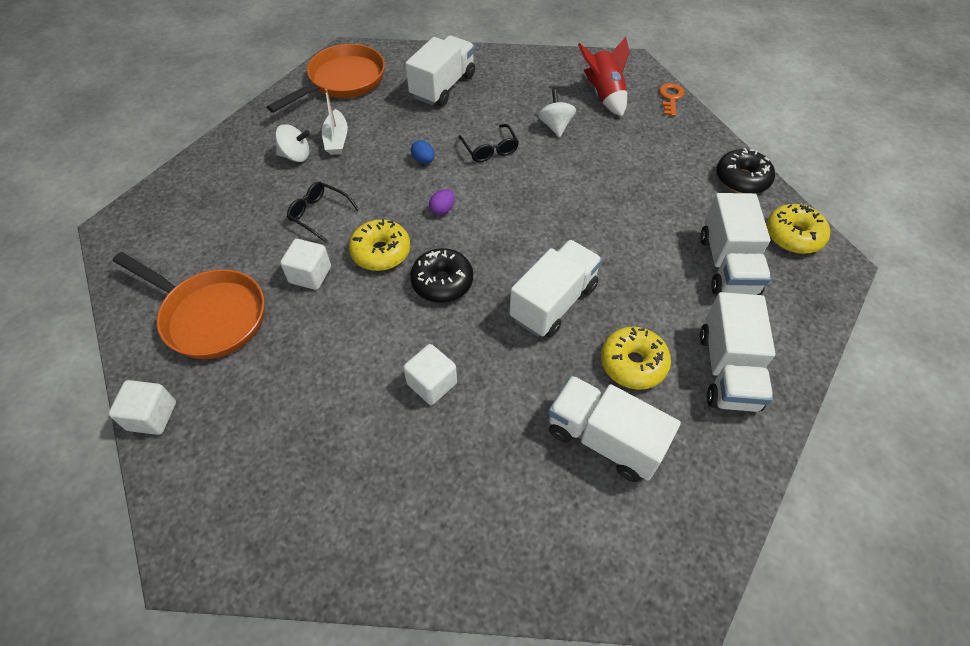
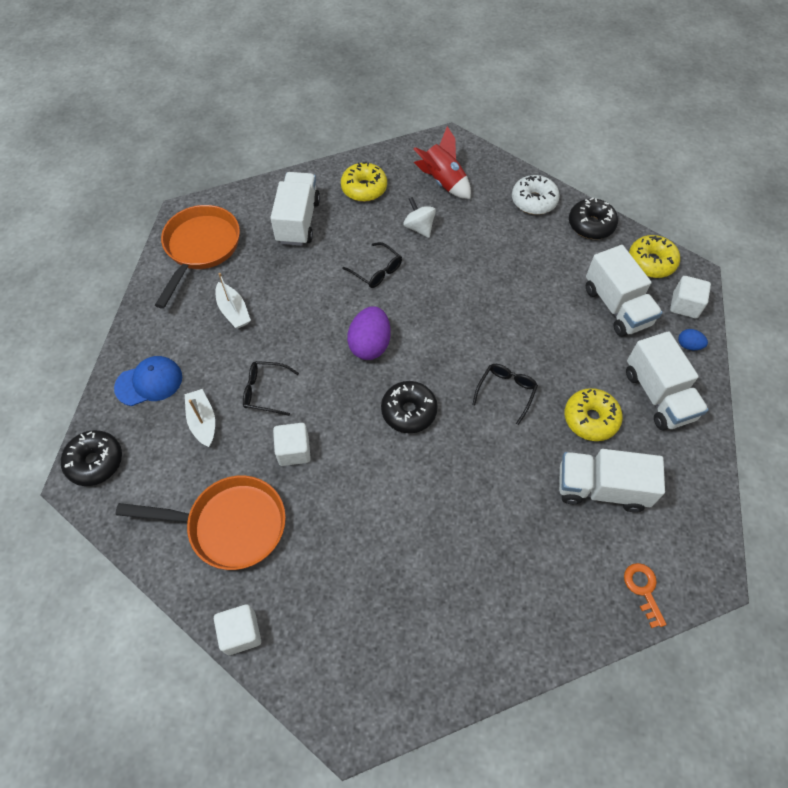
camera: 25 degrees left, 5 degrees up
white spinning top [275,124,310,162] -> none
yellow donut [349,219,410,271] -> yellow donut moved to [341,162,387,202]
white cube [403,344,457,405] -> white cube moved to [670,276,711,318]
blue egg [411,140,435,164] -> blue egg moved to [678,329,708,350]
purple egg [429,189,455,215] -> purple egg [347,306,391,360], size x2.02
white truck [509,240,602,338] -> black glasses [472,364,538,425]
orange key [659,83,684,116] -> orange key moved to [624,563,667,628]
none -> black donut [61,430,122,486]
none -> blue cap [114,356,182,406]
none -> white boat [185,389,215,447]
none -> white donut [512,175,560,215]

